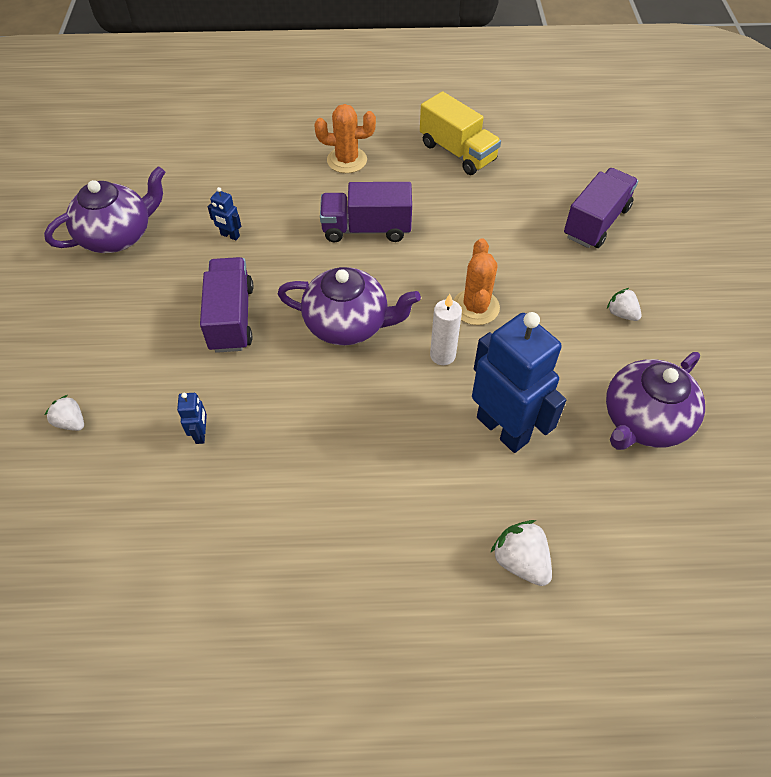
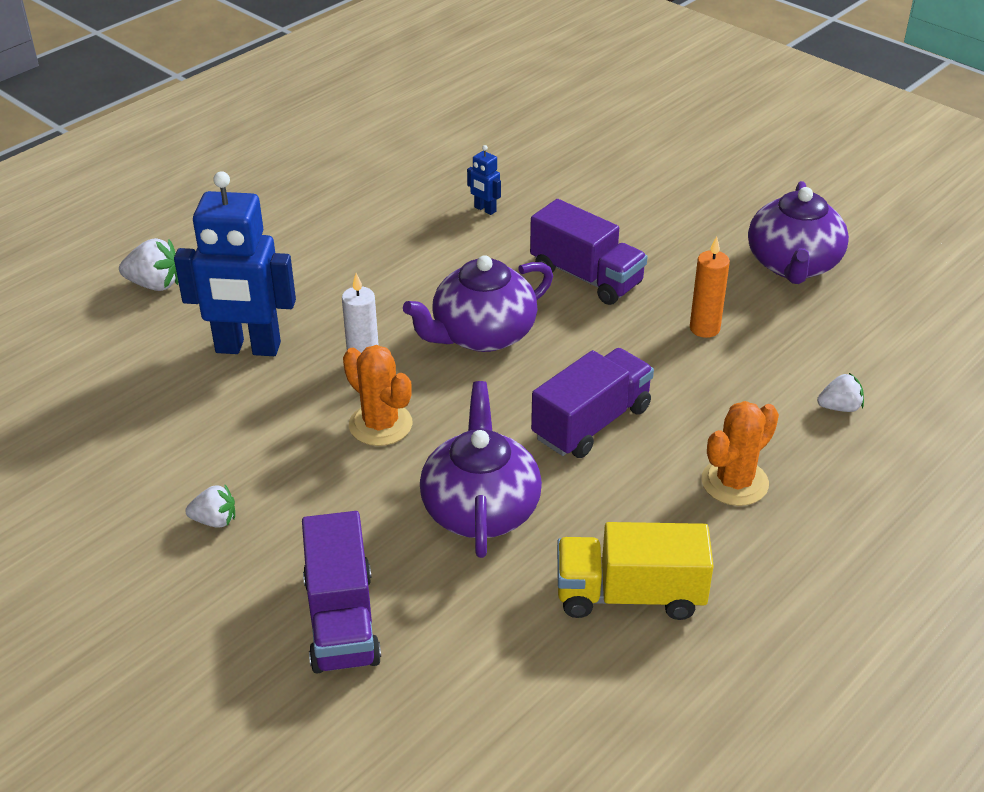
camera: 135 degrees right, 15 degrees down
white strawberry [45,395,84,431] -> white strawberry moved to [817,373,864,412]
blue robot [208,187,241,240] -> orange candle [690,237,730,338]
purple teapot [606,352,705,450] -> purple teapot moved to [420,381,542,558]

